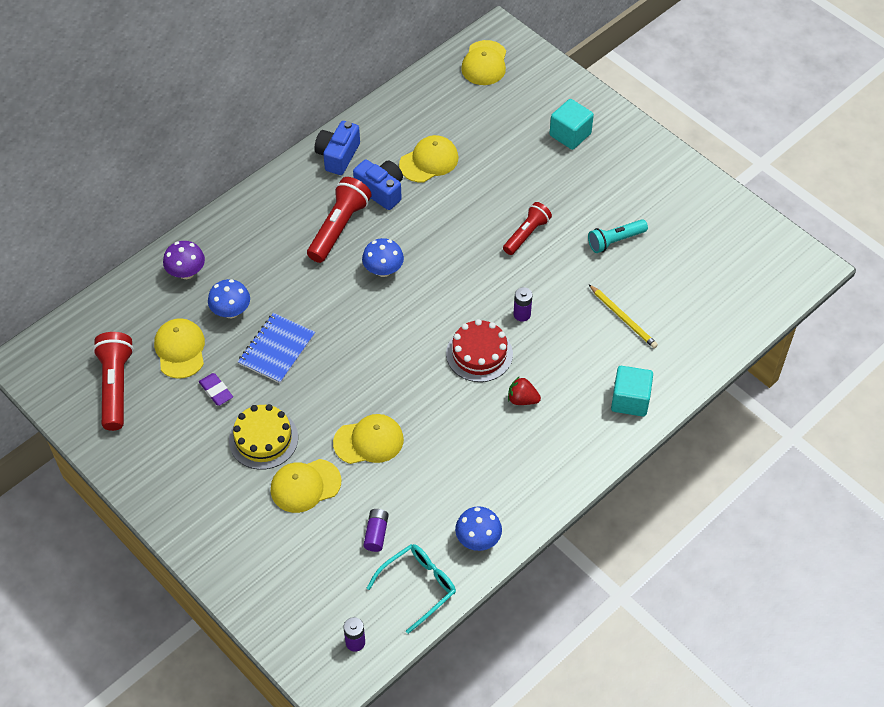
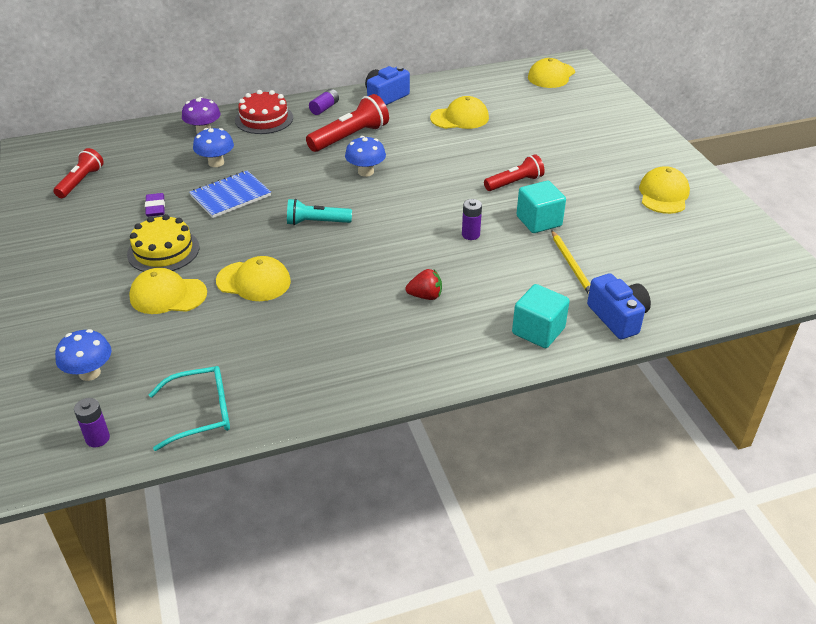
camera: 25 degrees right, 15 degrees down
red flashlight [93,332,134,431] -> red flashlight [53,148,104,198], size x0.66
yellow cap [154,318,205,379] -> yellow cap moved to [639,166,690,214]
blue camera [353,160,403,210] -> blue camera moved to [587,273,651,339]
purple battery [364,509,389,552] -> purple battery moved to [309,89,339,115]
red cake [446,319,513,382] -> red cake moved to [235,90,293,134]
blue mushroom [455,506,502,551] -> blue mushroom moved to [55,329,112,381]
red strawberry [508,376,541,405] -> red strawberry turned 135 degrees clockwise [405,269,442,300]
turquoise cube [549,99,594,150] -> turquoise cube moved to [516,181,566,233]
turquoise flashlight [588,219,648,253] -> turquoise flashlight moved to [287,199,352,225]

